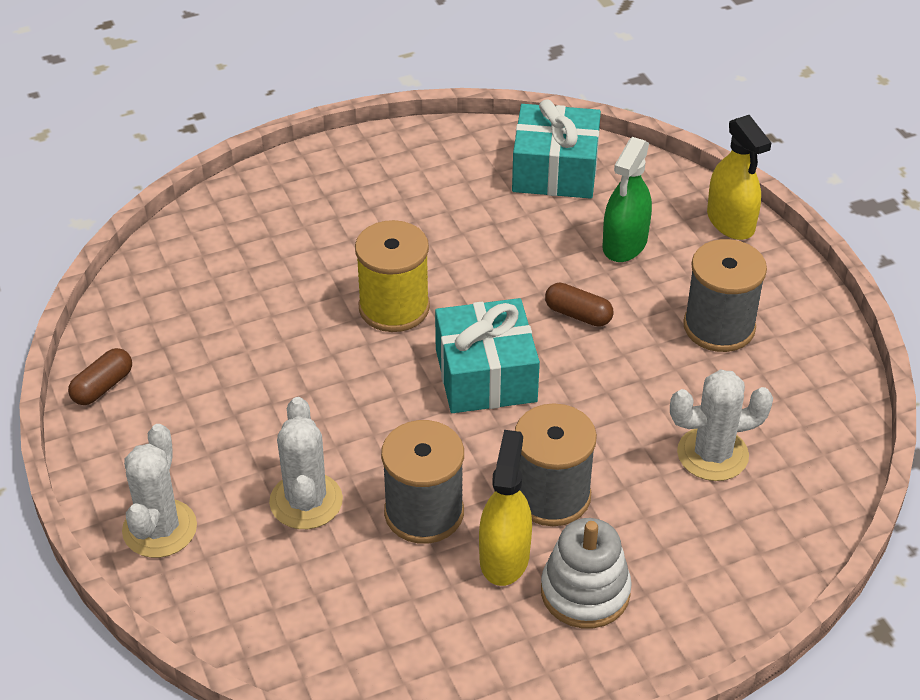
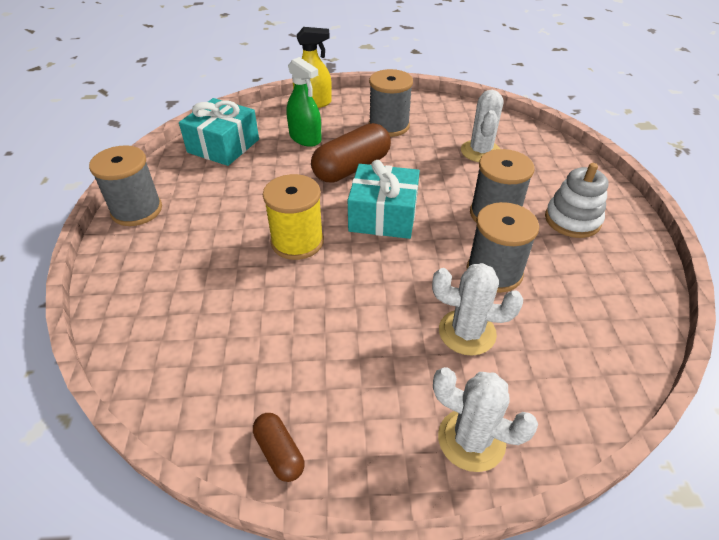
camera: 70 degrees left, 0 degrees up
yellow spray bottle [479,430,532,586] -> none
brown capsule [545,283,613,327] -> brown capsule [311,123,391,183], size x1.99
none -> grey spool [89,145,162,226]

